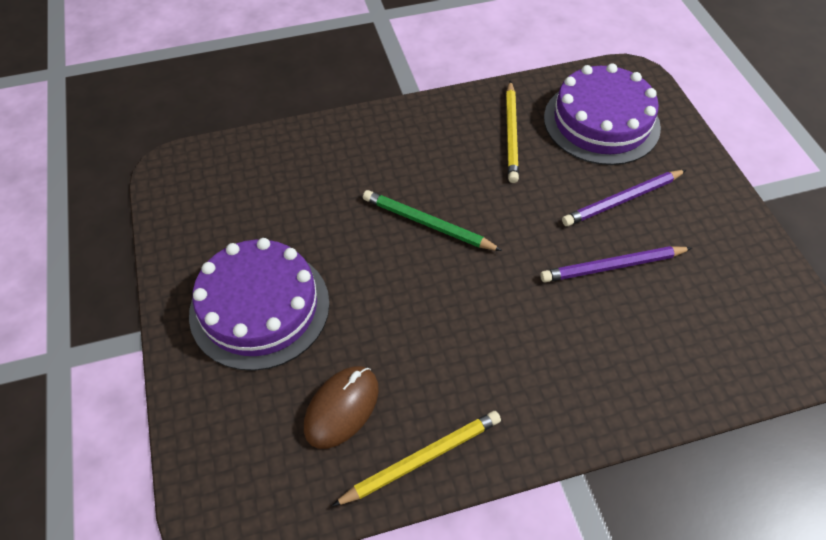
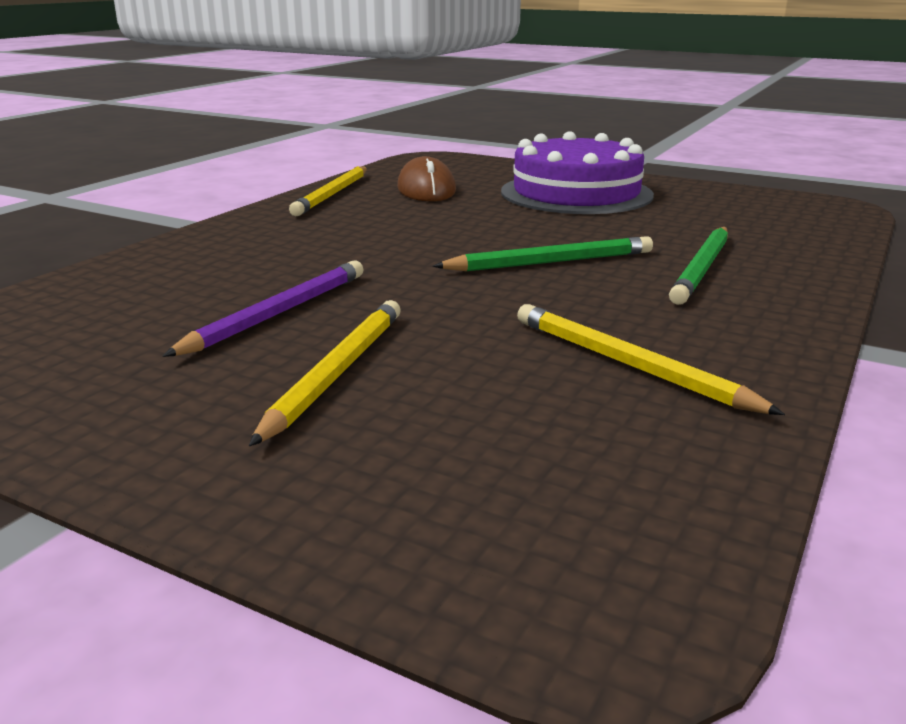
camera: 135 degrees right, 30 degrees down
purple cake [544,63,661,165] -> none
purple pencil [562,170,686,226] -> yellow pencil [249,300,401,446]
none -> green pencil [669,227,728,305]

